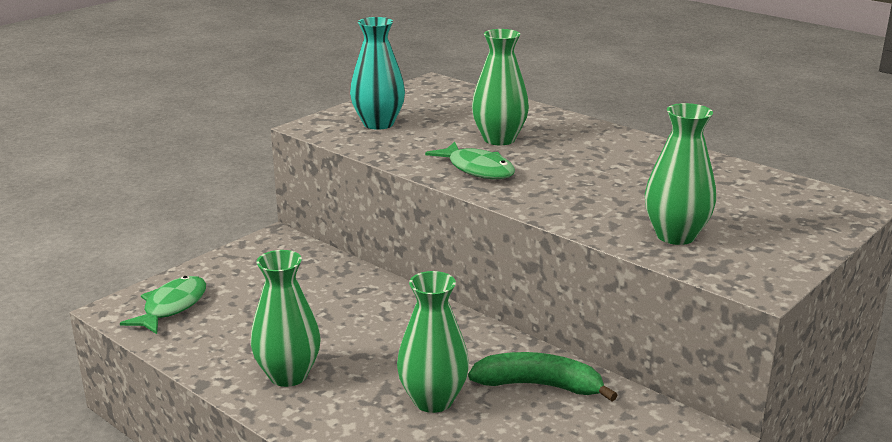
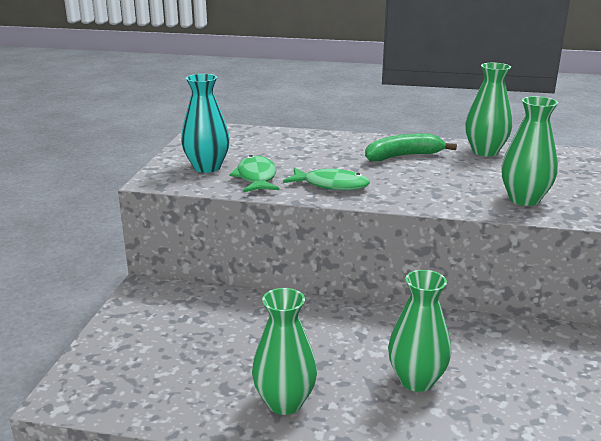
camera: 30 degrees left, 0 degrees up
green fish [120,276,206,334] -> green fish moved to [229,155,280,192]
green banana [468,352,617,401] -> green banana moved to [365,134,457,161]
green vase [472,29,529,145] -> green vase moved to [465,63,512,156]

